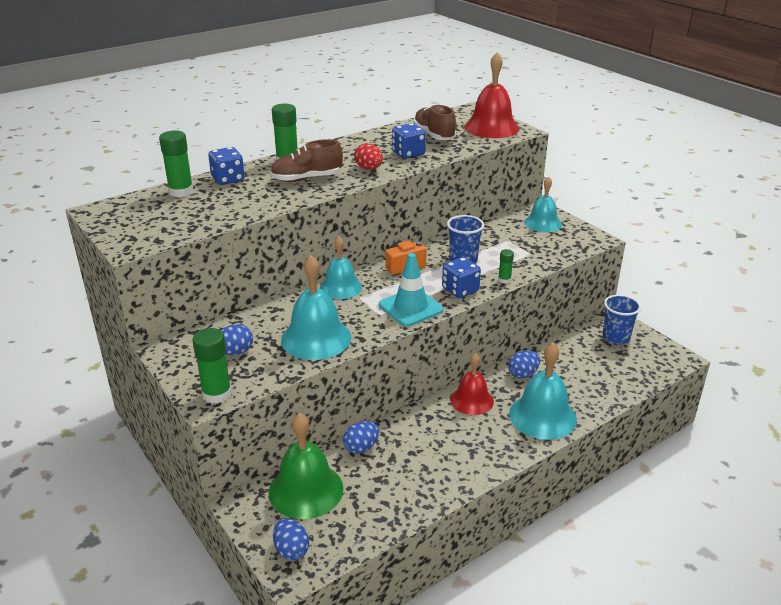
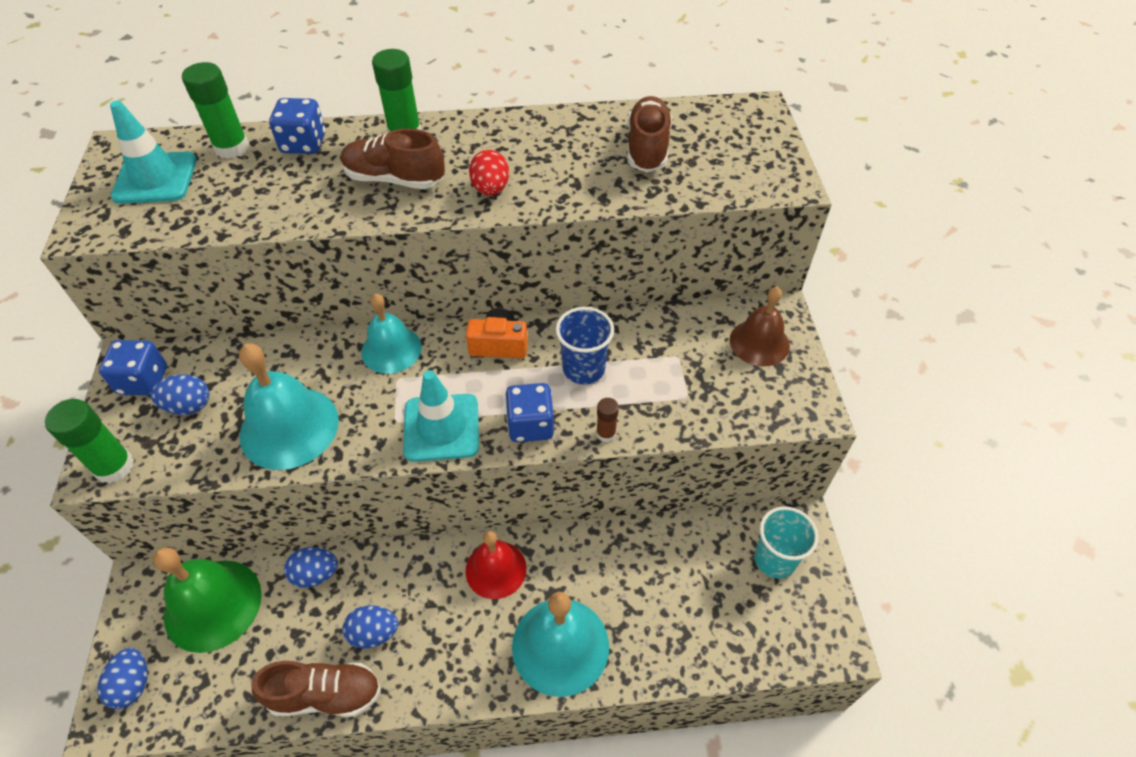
camera: 30 degrees right, 20 degrees up
blue dice [392,123,426,159] -> blue dice moved to [99,340,167,396]
red bell [464,52,519,138] -> none
green glue stick [498,249,514,284] -> brown glue stick [596,398,619,442]
blue egg [508,350,540,379] -> blue egg moved to [343,605,398,649]
turquoise bell [524,176,562,232] -> brown bell [730,287,790,366]
blue cup [603,294,641,344] -> turquoise cup [754,507,818,578]
none -> turquoise traffic cone [110,100,197,204]
none -> brown shoe [251,661,381,717]

